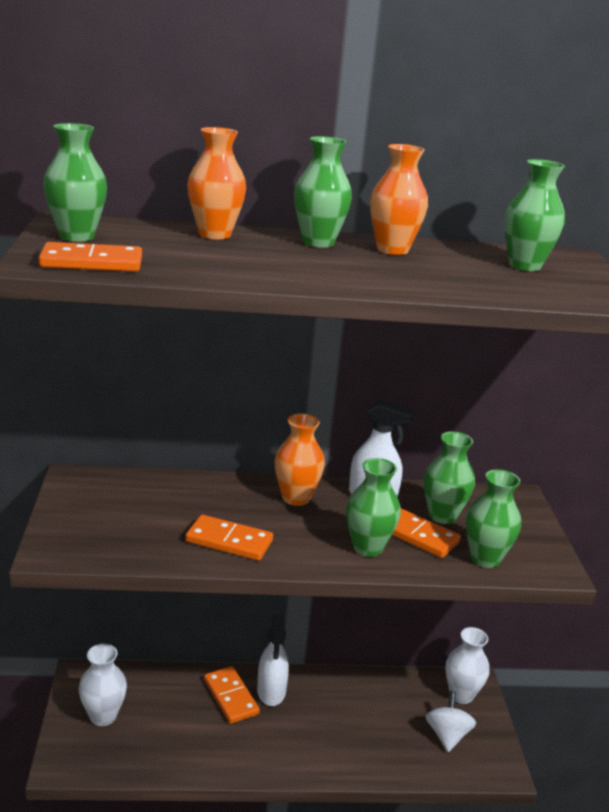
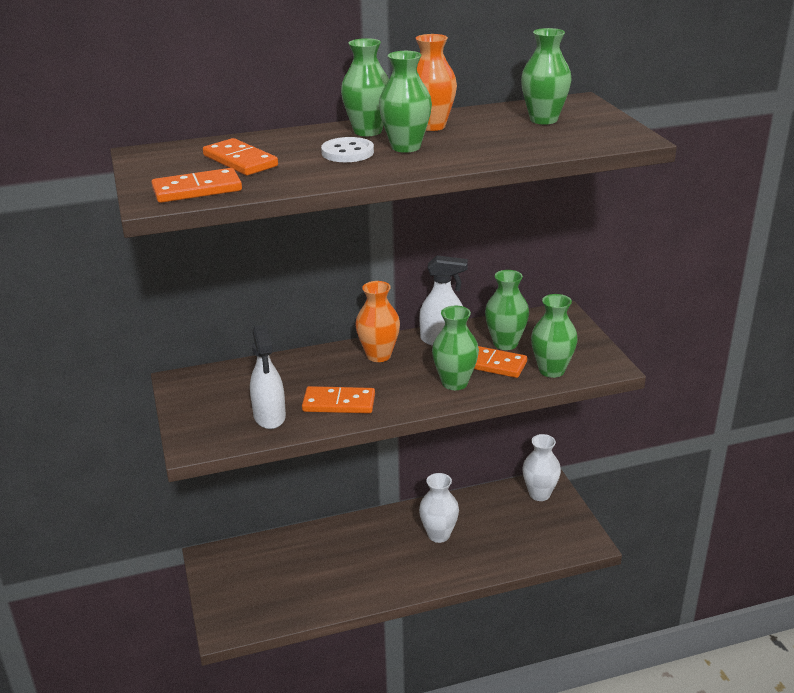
camera: 10 degrees left, 5 degrees up
green vase [43,123,107,242] -> green vase moved to [379,51,432,153]
white vase [79,644,127,726] -> white vase moved to [419,473,459,543]
orange vase [187,127,246,239] -> none
orange domino [204,666,260,724] -> orange domino moved to [203,138,278,176]
white spray bottle [257,614,289,706] -> white spray bottle moved to [250,325,286,429]
white spinning top [425,691,476,752] -> none
none -> white button [321,137,374,162]

